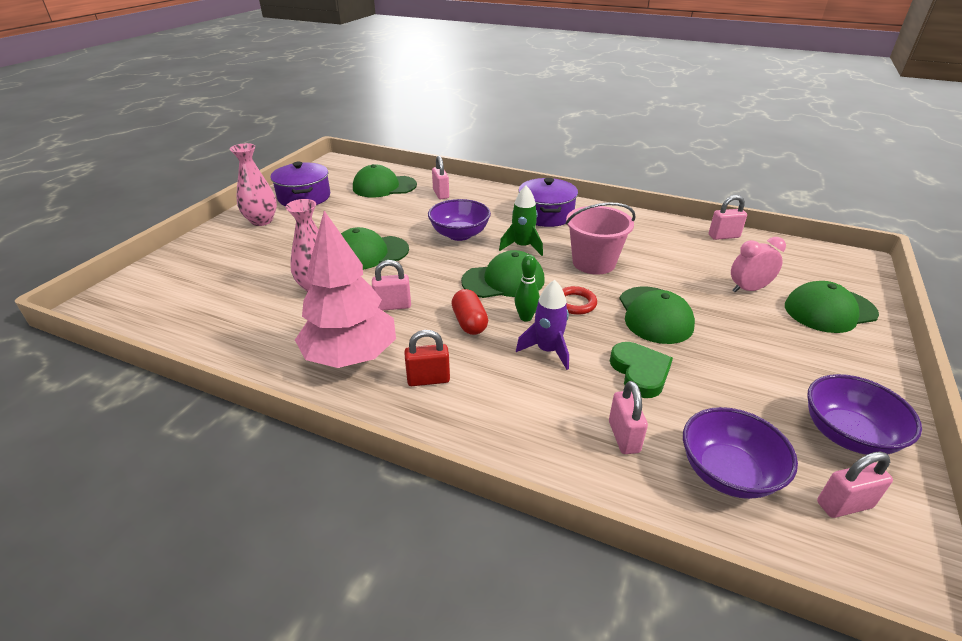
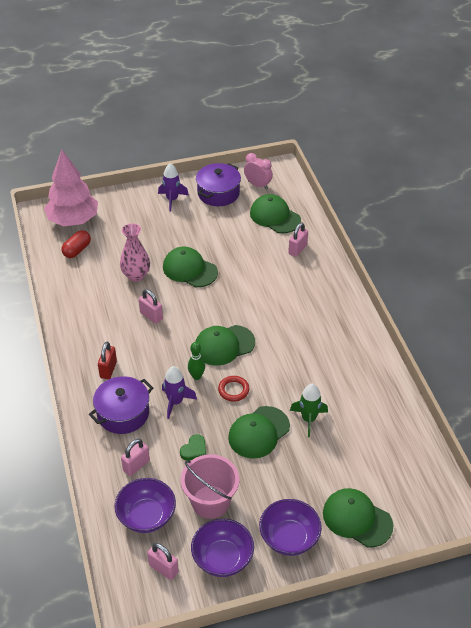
camera: 50 degrees right, 10 degrees up
pink vase [230,143,277,226] -> purple rocket [158,163,189,212]
pink tree [295,211,396,368] -> pink tree moved to [44,150,98,226]
red padlock [404,330,450,386] -> red padlock turned 60 degrees clockwise [98,341,117,379]
purple bowl [428,199,491,241] -> purple bowl moved to [259,499,322,556]
red capsule [452,289,488,335] -> red capsule moved to [61,230,91,258]
green cap [461,250,545,298] -> green cap turned 120 degrees clockwise [195,325,255,366]
green rocket [499,186,543,256] -> green rocket moved to [290,384,328,437]
purple pot [518,178,578,227] -> purple pot moved to [89,376,153,434]
pink bucket [565,202,636,275] -> pink bucket moved to [181,454,239,519]
green heart [610,342,673,398] -> green heart [180,434,206,461], size x0.66
pink padlock [709,195,747,240] -> none
pink clock [731,237,786,292] -> pink clock moved to [244,153,273,189]

